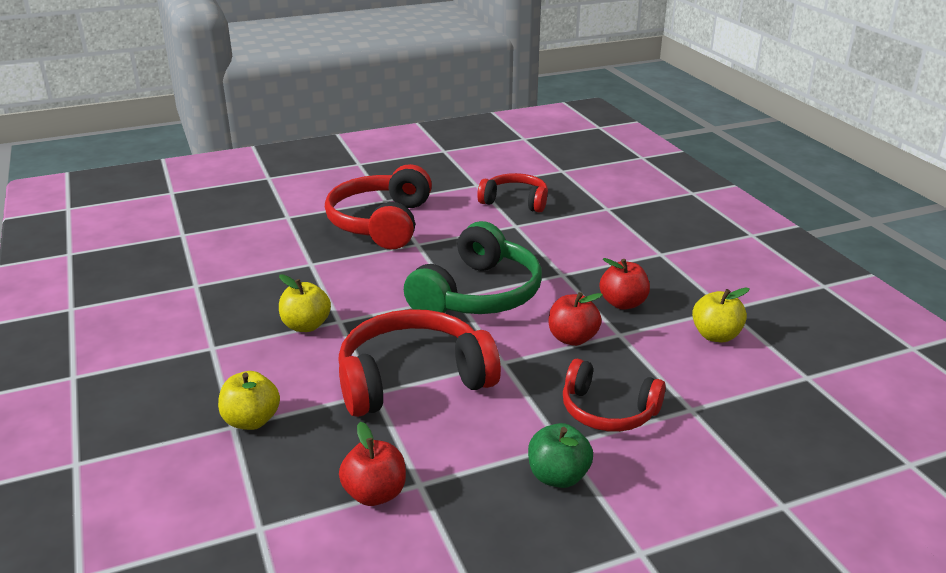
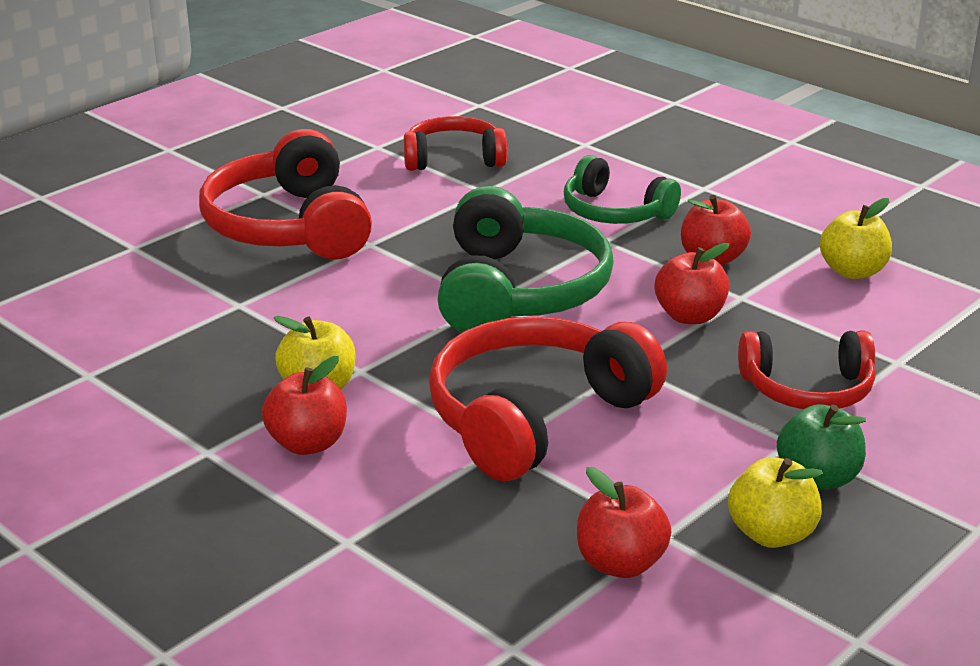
camera: 25 degrees left, 0 degrees up
yellow apple [218,371,280,430] -> yellow apple moved to [728,457,823,548]
none -> red apple [262,356,347,455]
none -> green headphones [564,155,681,224]

